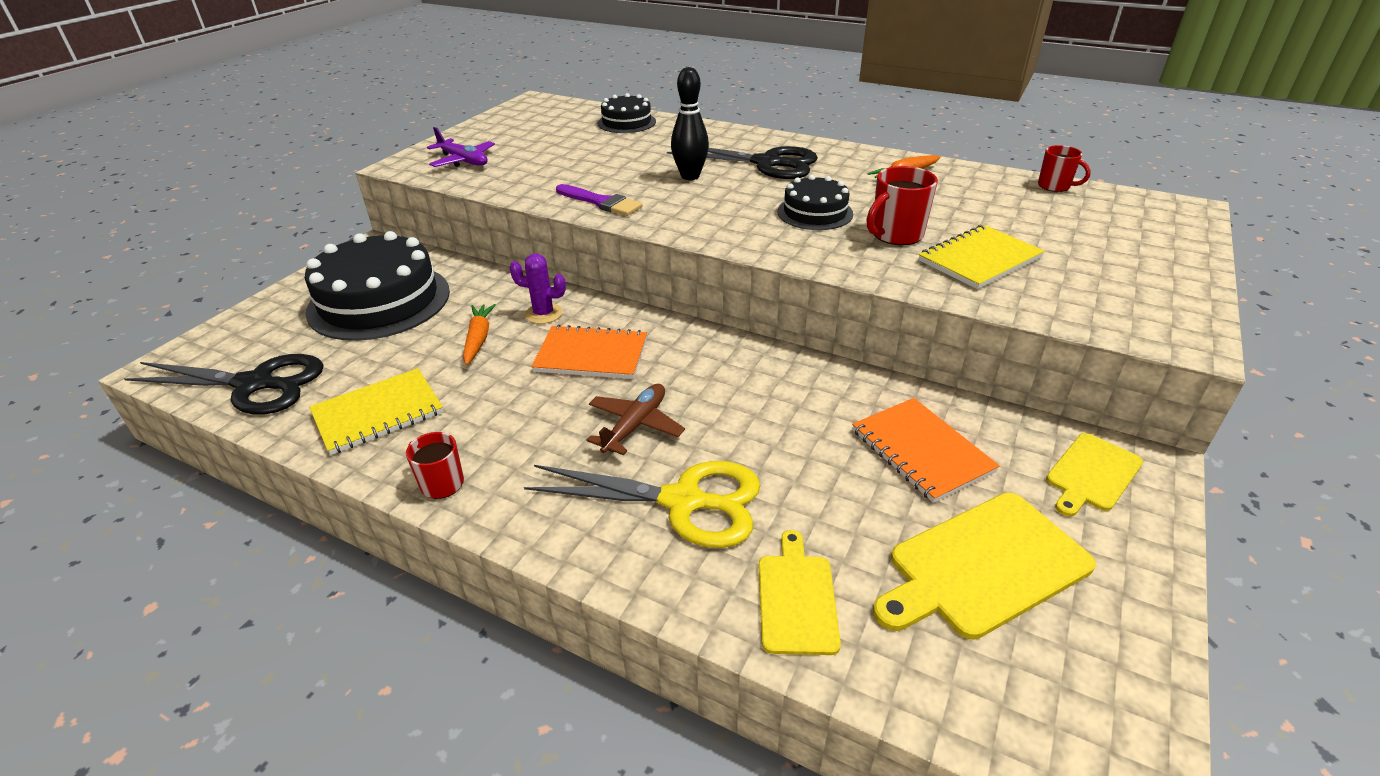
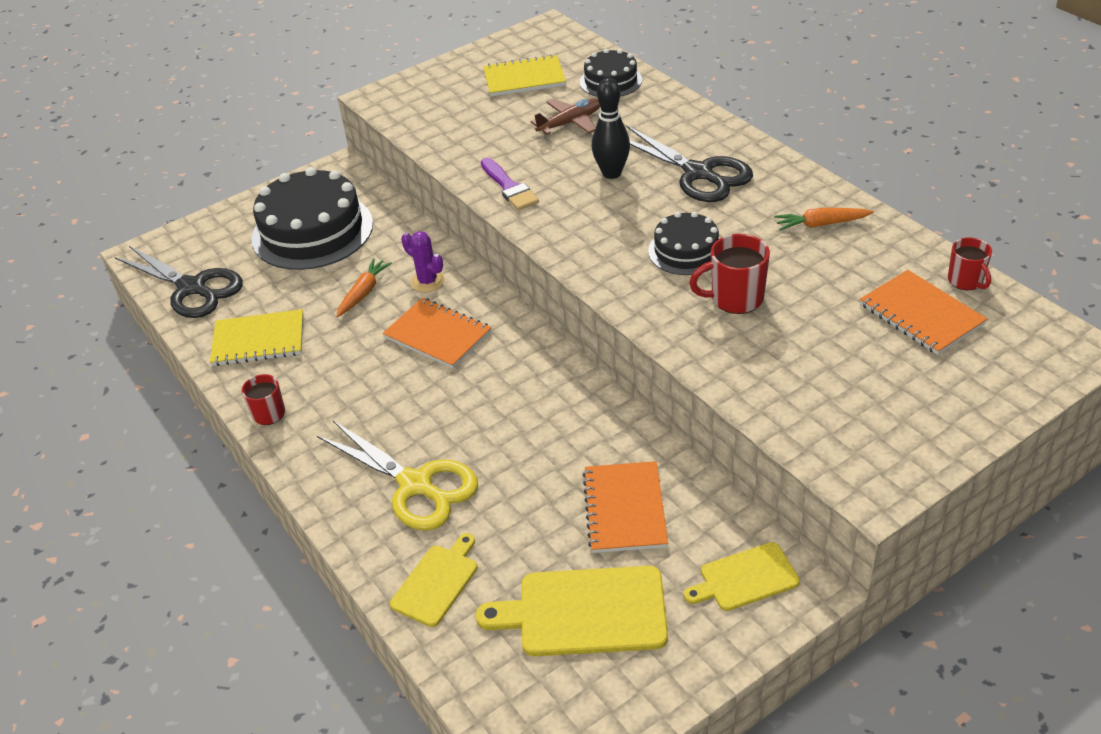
camera: 30 degrees right, 5 degrees up
purple plane [427,127,495,167] -> none
brown plane [587,384,685,455] -> brown plane moved to [530,98,600,135]
yellow notebook [919,225,1045,289] -> yellow notebook moved to [483,54,566,97]
none -> orange notebook [860,270,987,355]

